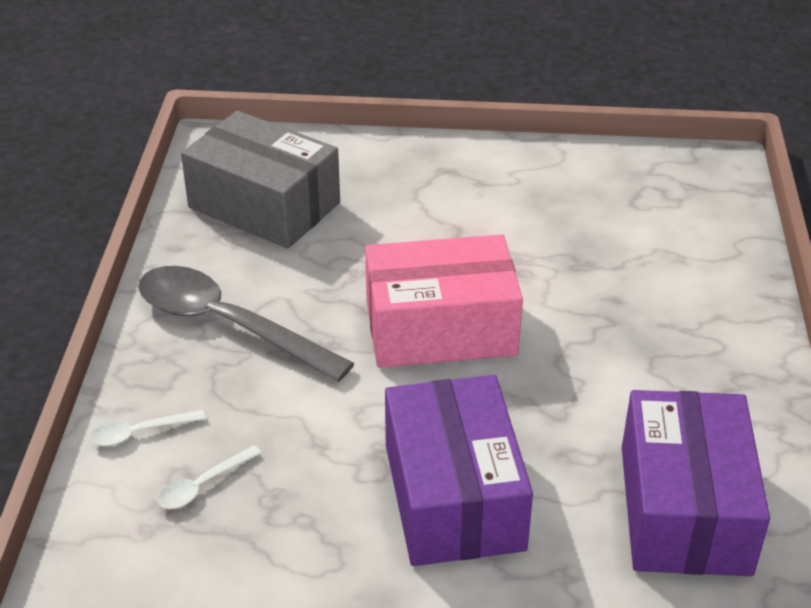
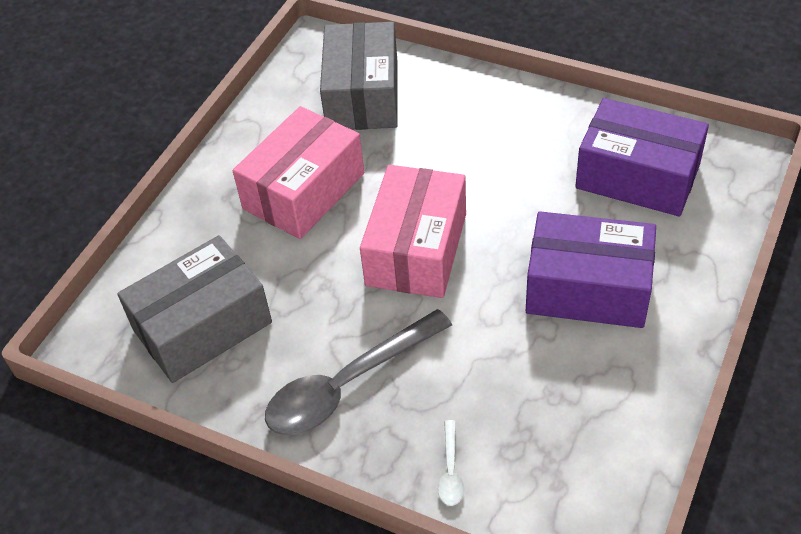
camera: 65 degrees left, 10 degrees up
white spoon [158,445,261,509] -> none
none -> pink box [233,106,364,239]
none -> grey box [320,22,398,130]

